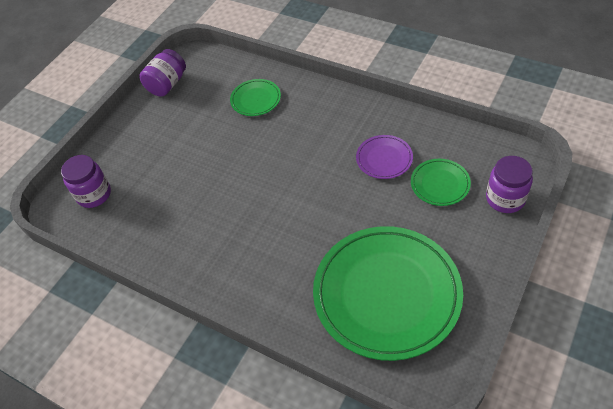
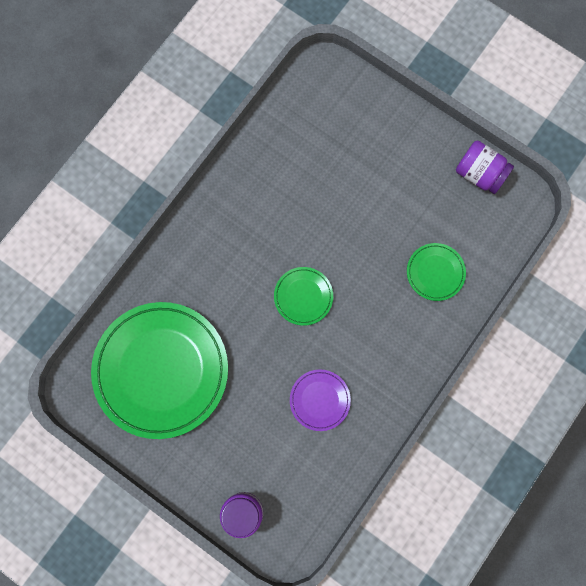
camera: 90 degrees right, 25 degrees up
purple jar [61,155,111,208] -> none
green plate [411,159,471,206] -> green plate moved to [274,267,333,326]

